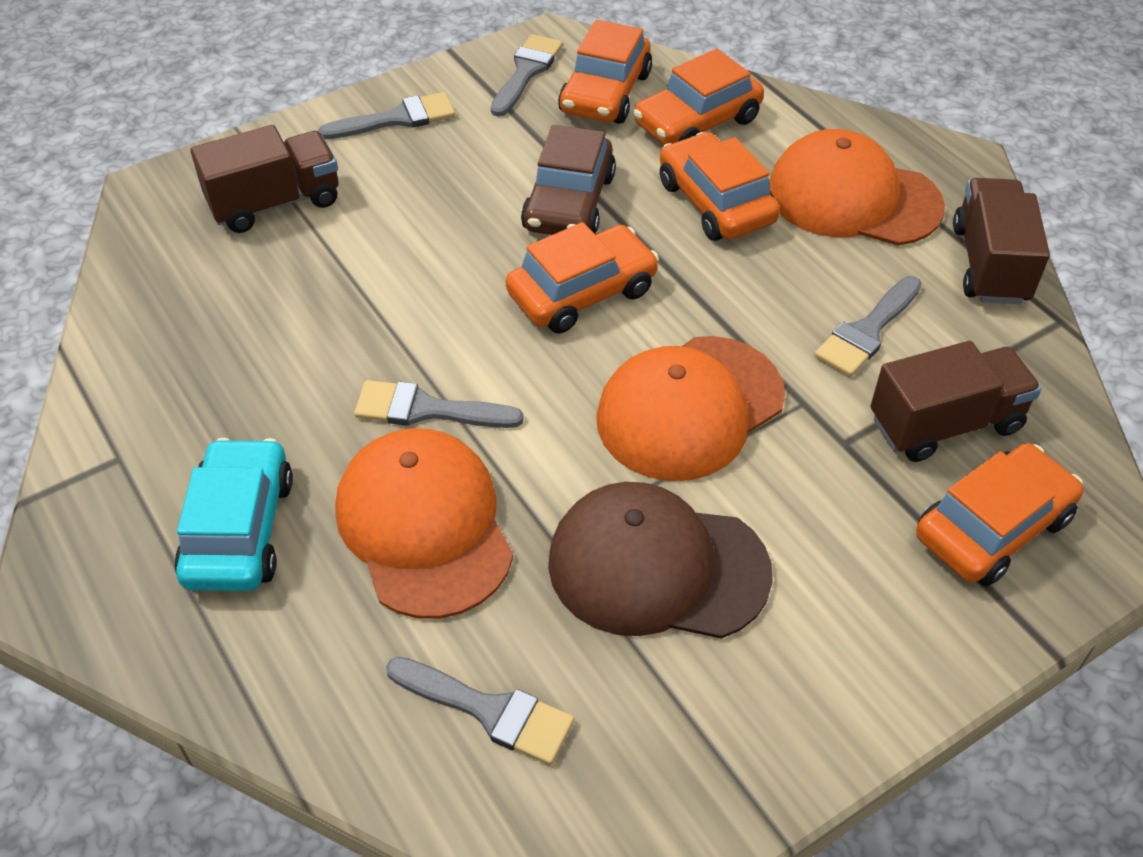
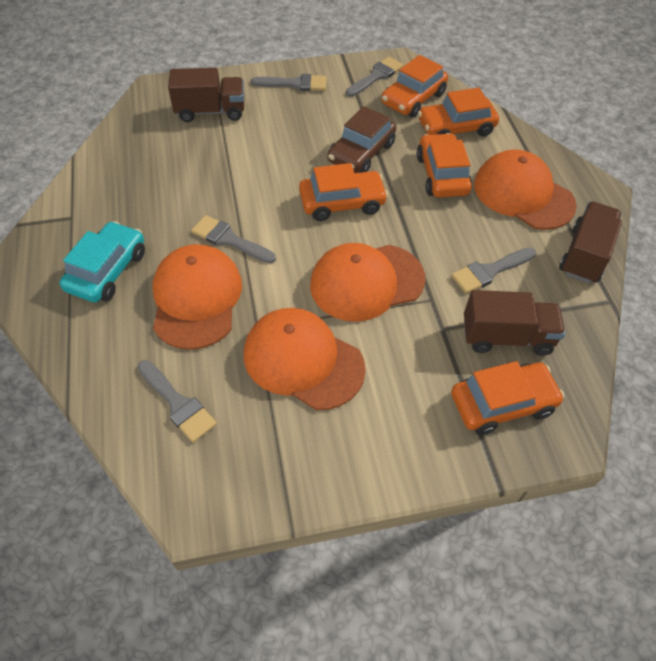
camera: 20 degrees right, 5 degrees up
brown cap [548,482,773,638] -> orange cap [244,308,366,410]

